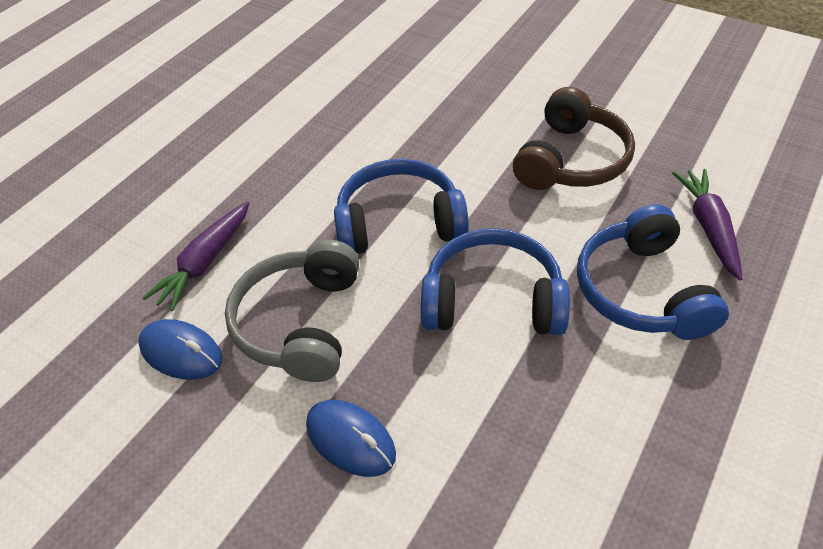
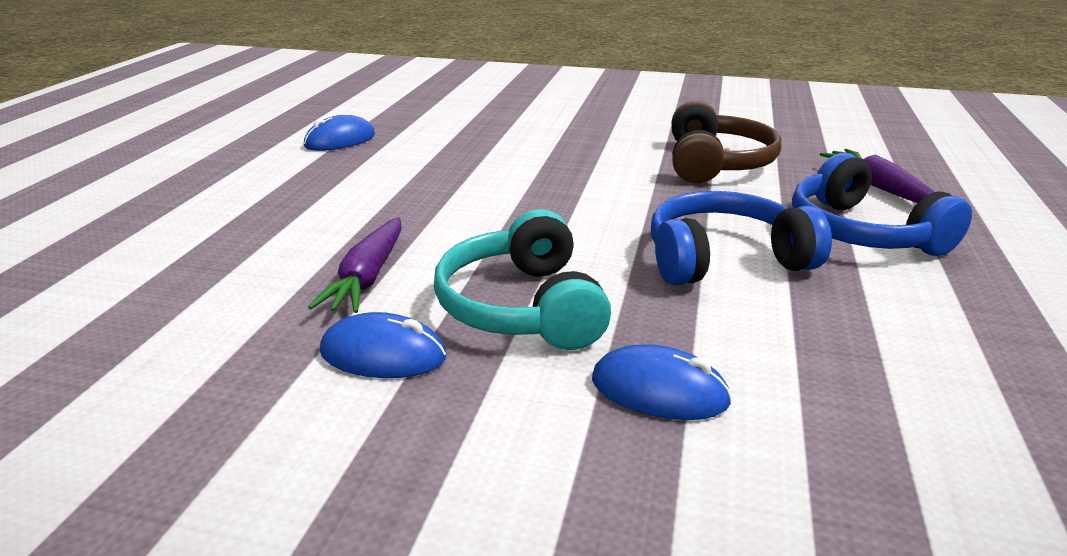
camera: 20 degrees left, 20 degrees down
grey headphones [225,240,359,382] -> turquoise headphones [434,209,611,350]
blue headphones [334,159,469,254] -> none
none -> blue mouse [304,115,375,151]

